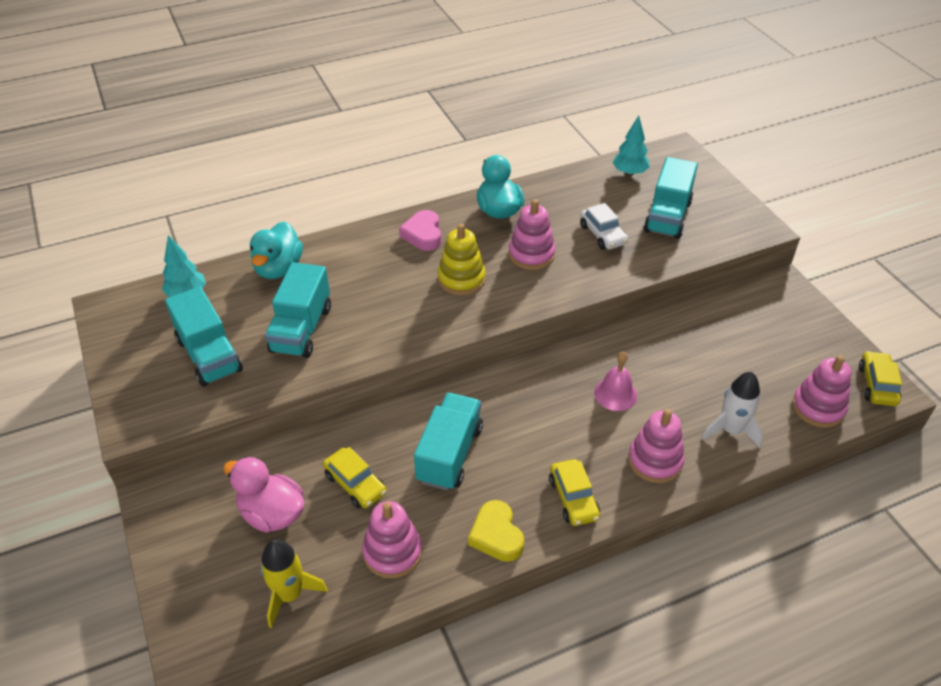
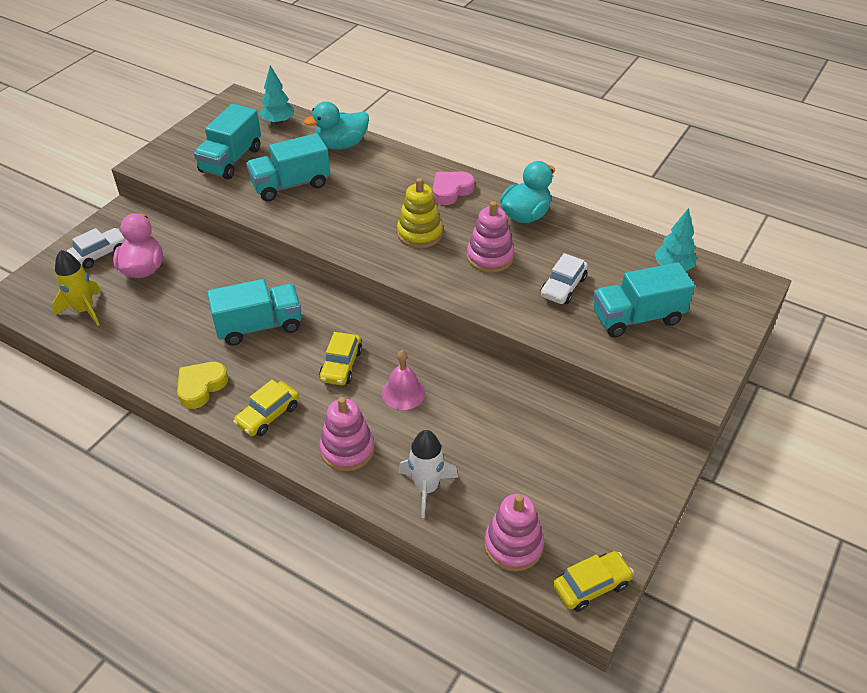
camera: 55 degrees right, 0 degrees up
yellow car [323,447,387,509] -> yellow car moved to [319,332,362,386]
pink stacking toy [362,501,422,579] -> none
none -> white car [66,228,126,269]

